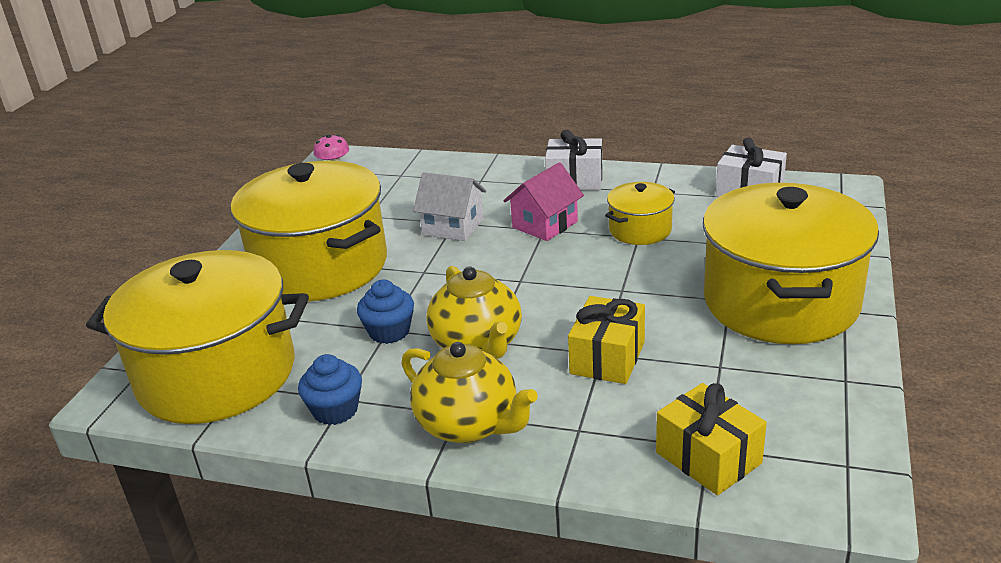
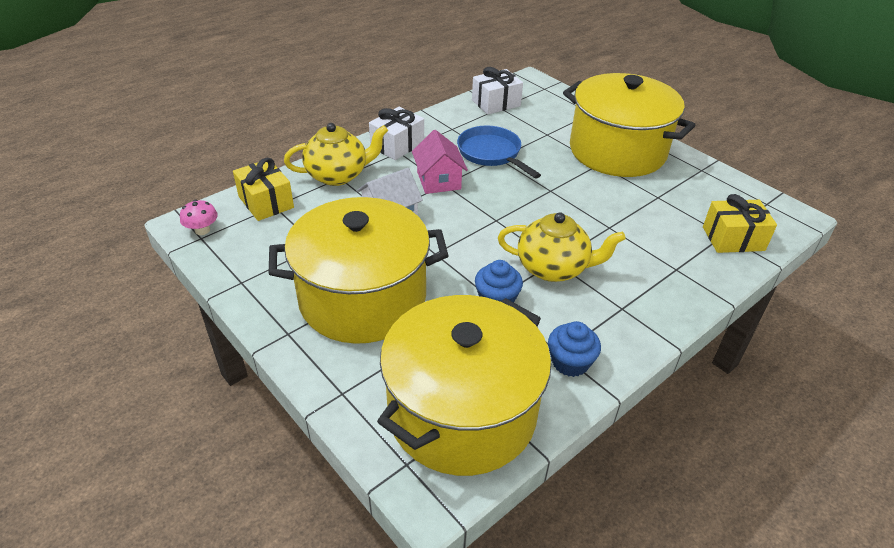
camera: 60 degrees left, 10 degrees up
yellow teapot [402,342,538,443] -> yellow teapot moved to [284,123,388,186]
yellow gift [568,296,645,384] -> yellow gift moved to [233,158,294,221]
yellow pot [605,182,675,245] -> blue pan [457,126,541,179]

